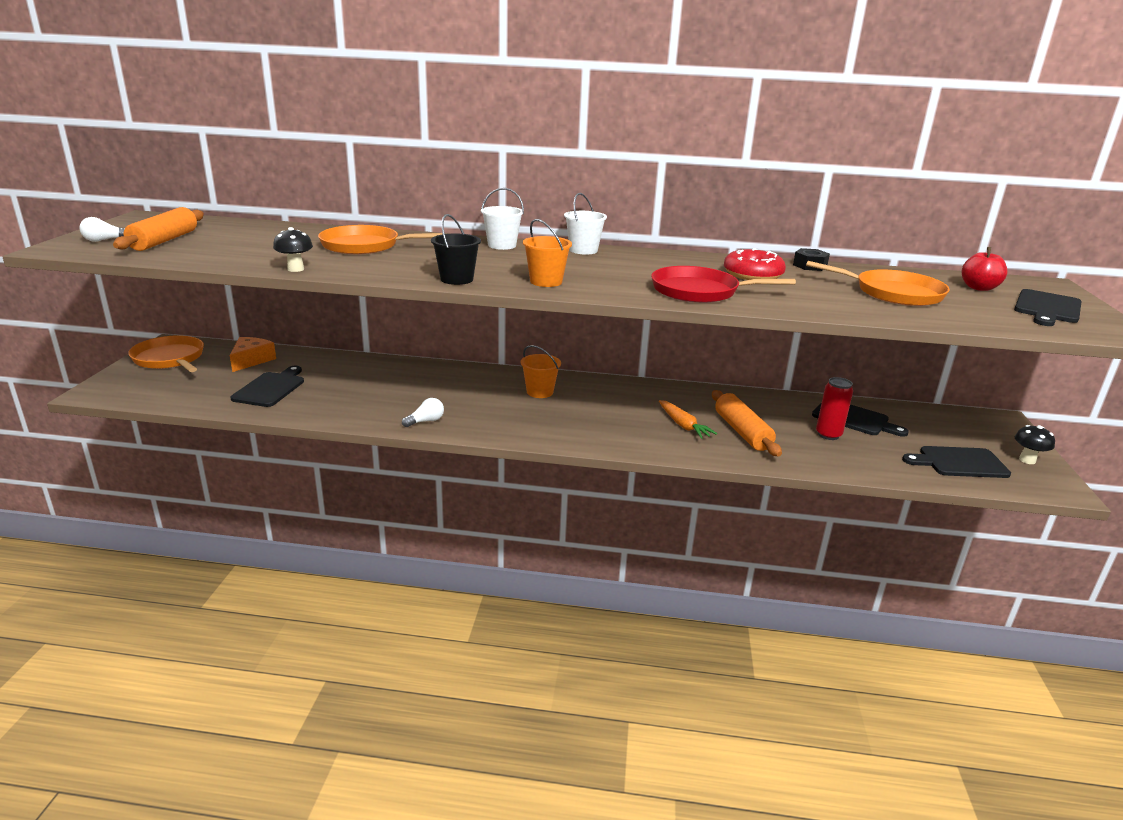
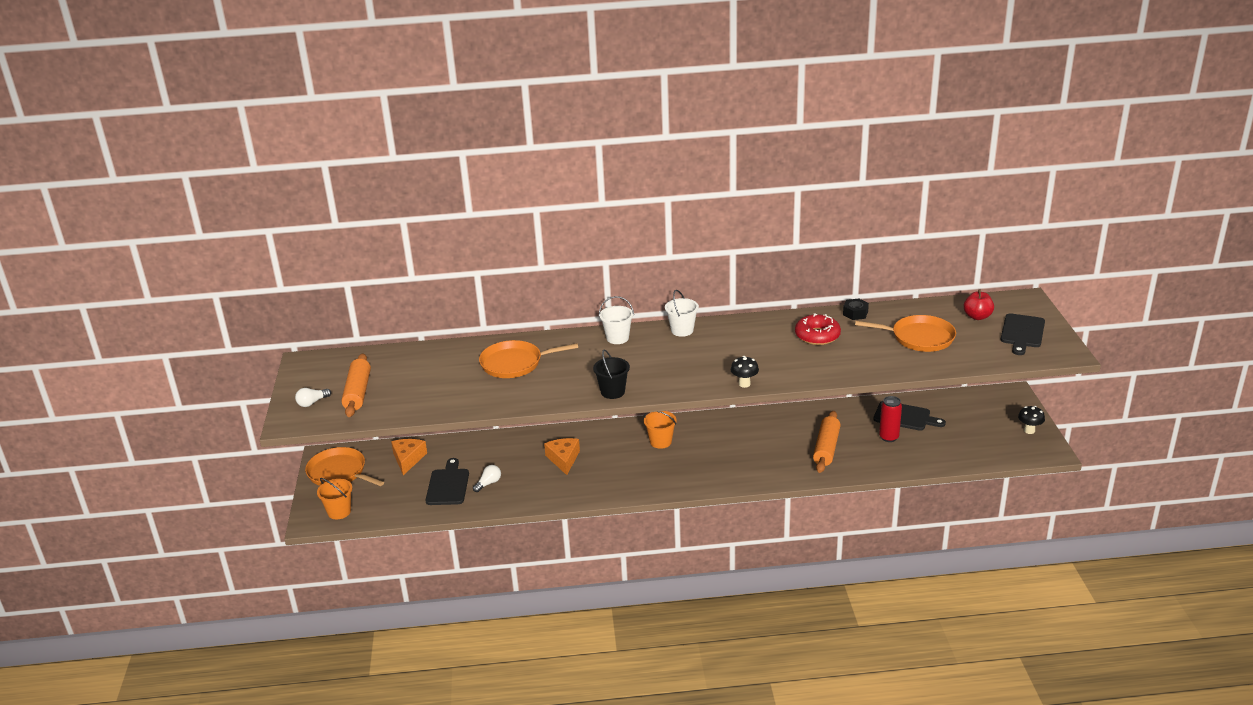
camera: 10 degrees left, 5 degrees up
black mushroom [273,227,313,272] -> black mushroom moved to [731,356,759,388]
white light bulb [402,398,444,427] -> white light bulb moved to [473,465,501,492]
orange bucket [523,219,572,287] -> orange bucket moved to [317,478,352,519]
red pan [651,266,796,303] -> none
orange carrot [659,400,718,439] -> none
orange rolling pin [712,390,782,457] -> orange rolling pin turned 45 degrees clockwise [813,411,841,473]
black cutting board [902,446,1011,478] -> none
none -> orange cheese [544,438,580,475]

